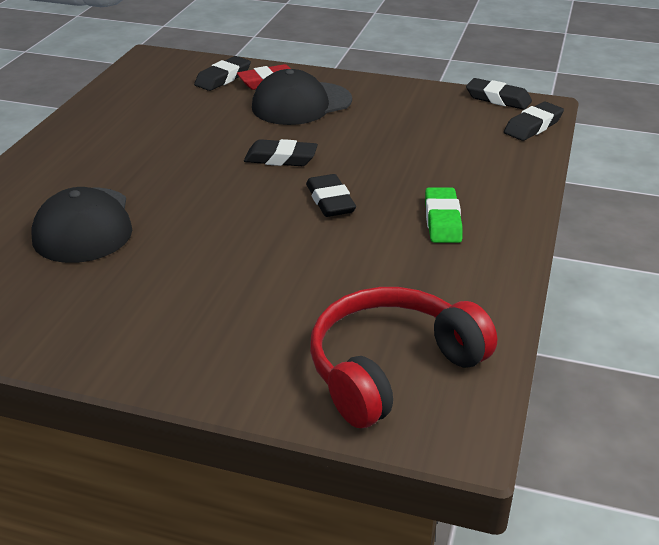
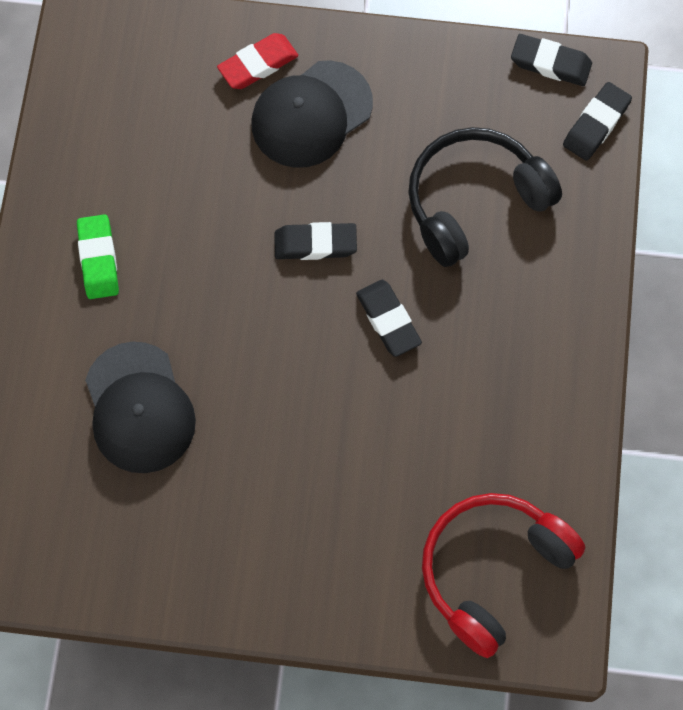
camera: 10 degrees left, 35 degrees up
black eraser [194,56,251,91] -> none
green eraser [425,187,463,243] -> green eraser moved to [77,214,119,299]
none -> black headphones [408,127,562,267]

